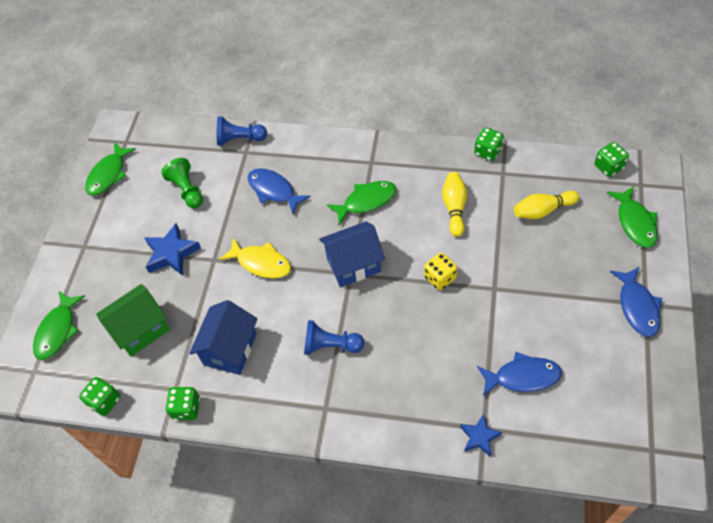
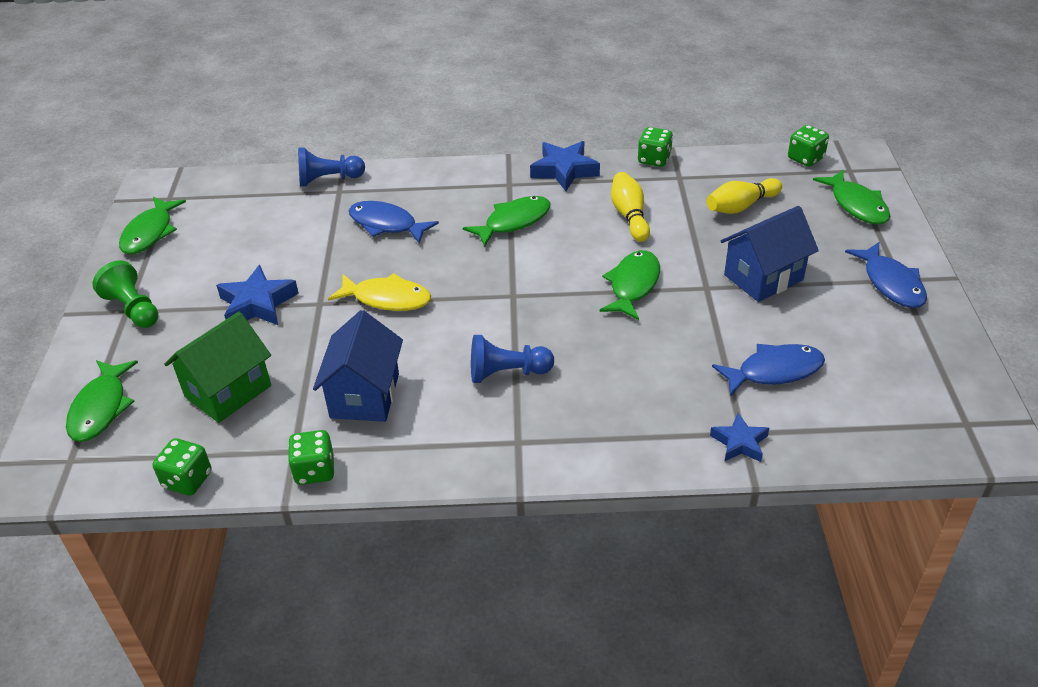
camera: 15 degrees left, 15 degrees down
green pawn [161,158,203,208] -> green pawn moved to [93,260,158,328]
blue house [319,221,385,287] -> blue house moved to [721,206,819,302]
yellow dice [424,253,457,290] -> green fish [599,250,660,320]
none -> blue star [530,141,600,191]

